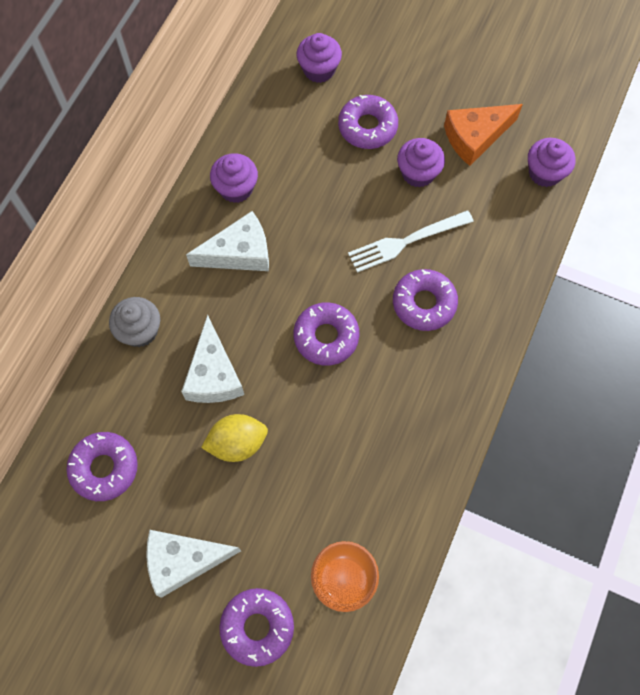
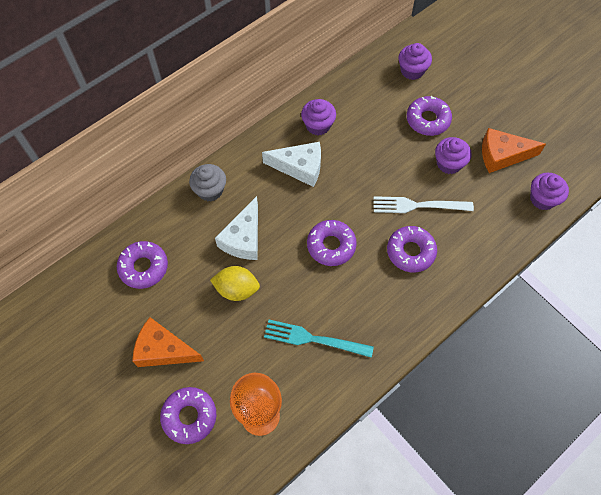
camera: 25 degrees right, 5 degrees down
white cheese [146,530,241,598] -> orange cheese [132,317,204,367]
none -> turquoise fork [264,320,374,358]

